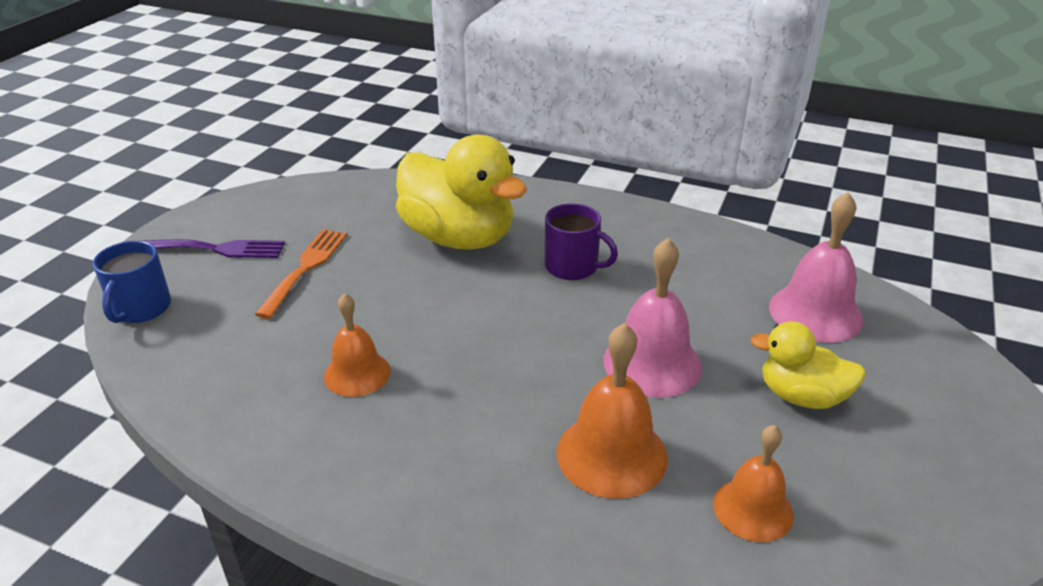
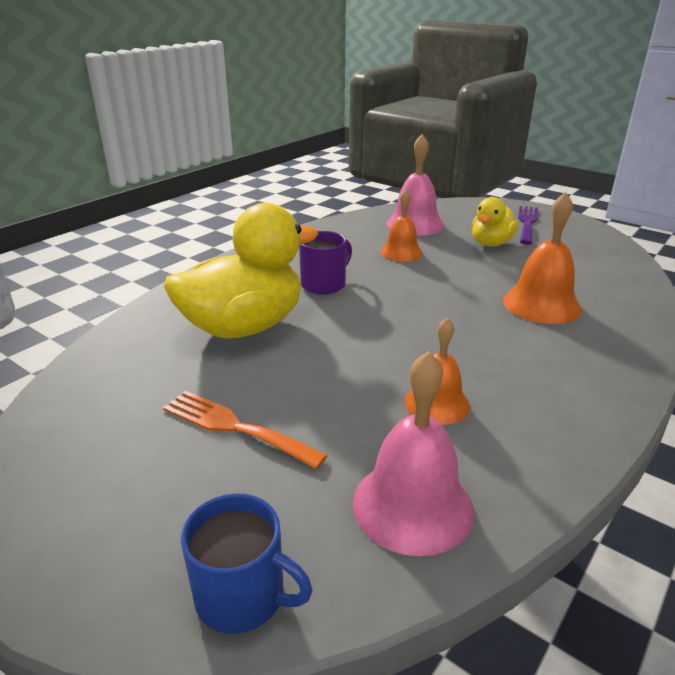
camera: 75 degrees left, 5 degrees down
purple fork [141,239,285,258] -> purple fork moved to [518,206,538,245]
pink bell [603,238,702,398] -> pink bell moved to [352,351,475,556]
orange bell [713,425,794,542] -> orange bell moved to [380,189,423,262]

